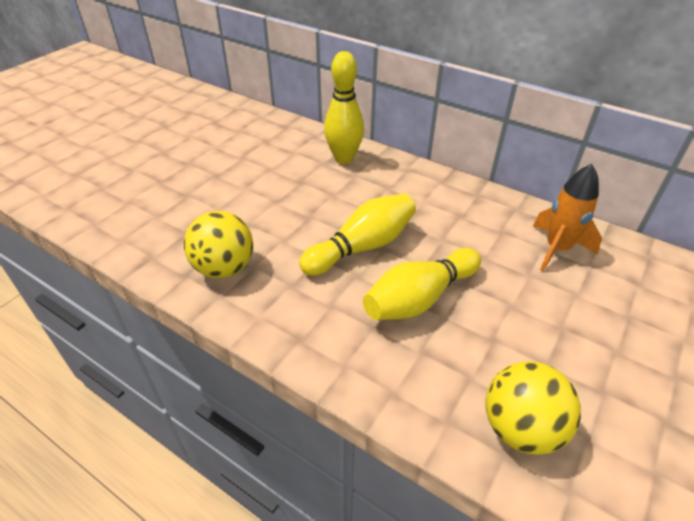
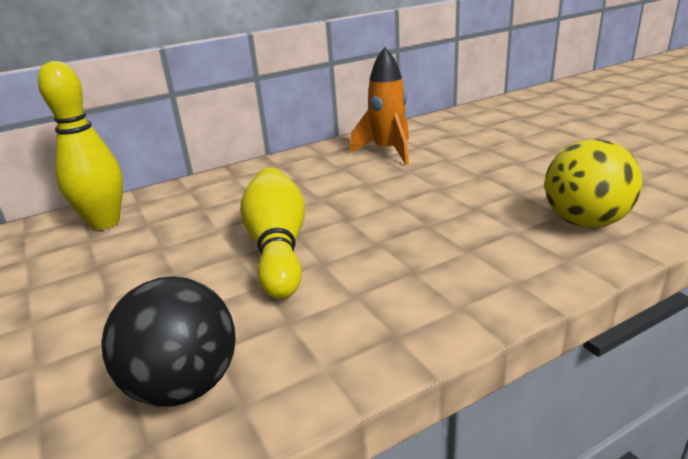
camera: 60 degrees left, 15 degrees down
yellow ball [184,211,253,278] -> black ball [101,276,236,407]
yellow bowling pin [363,248,481,320] -> none

